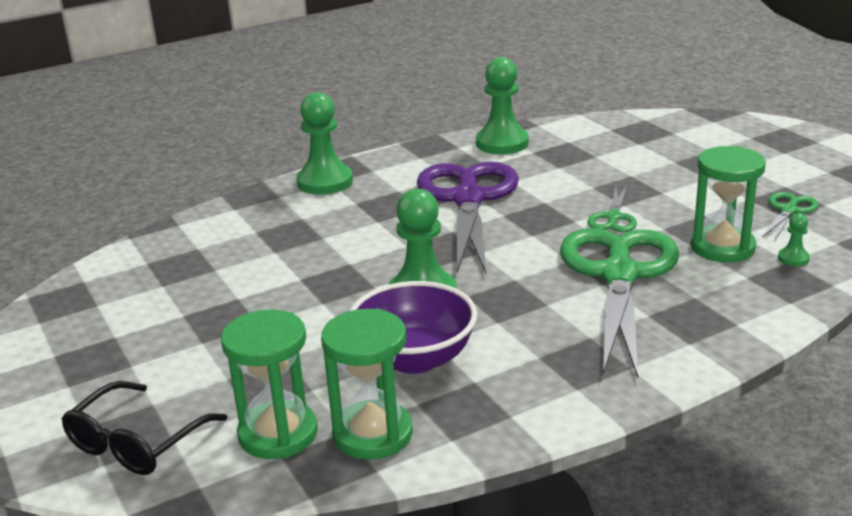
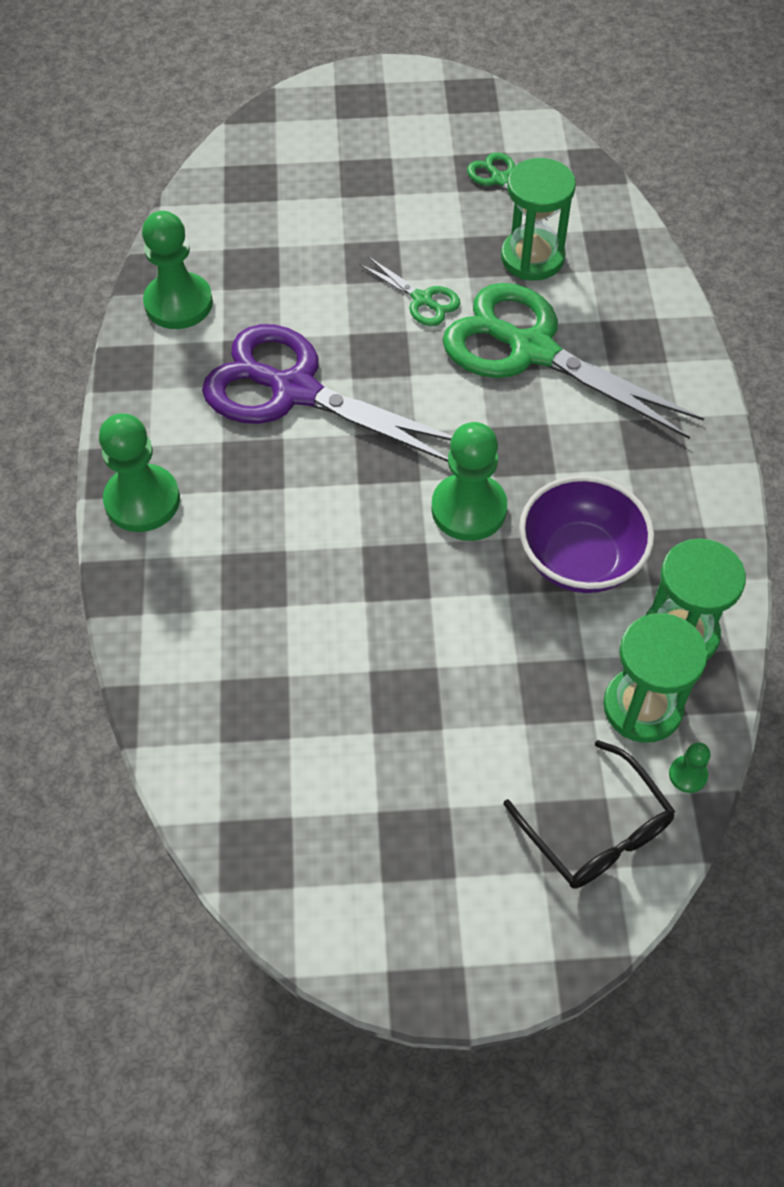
camera: 65 degrees left, 30 degrees up
green pawn [778,213,810,266] -> green pawn moved to [669,742,711,793]

